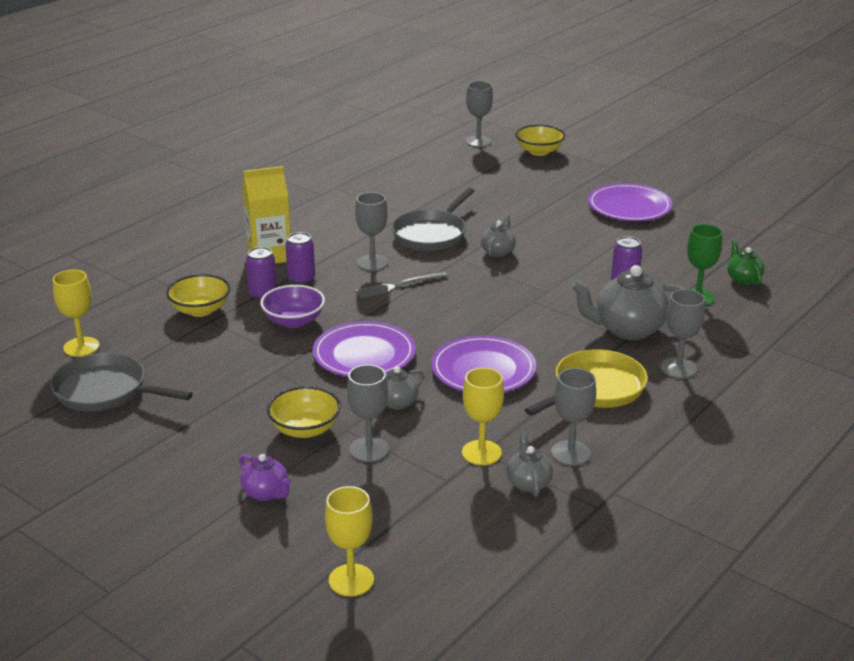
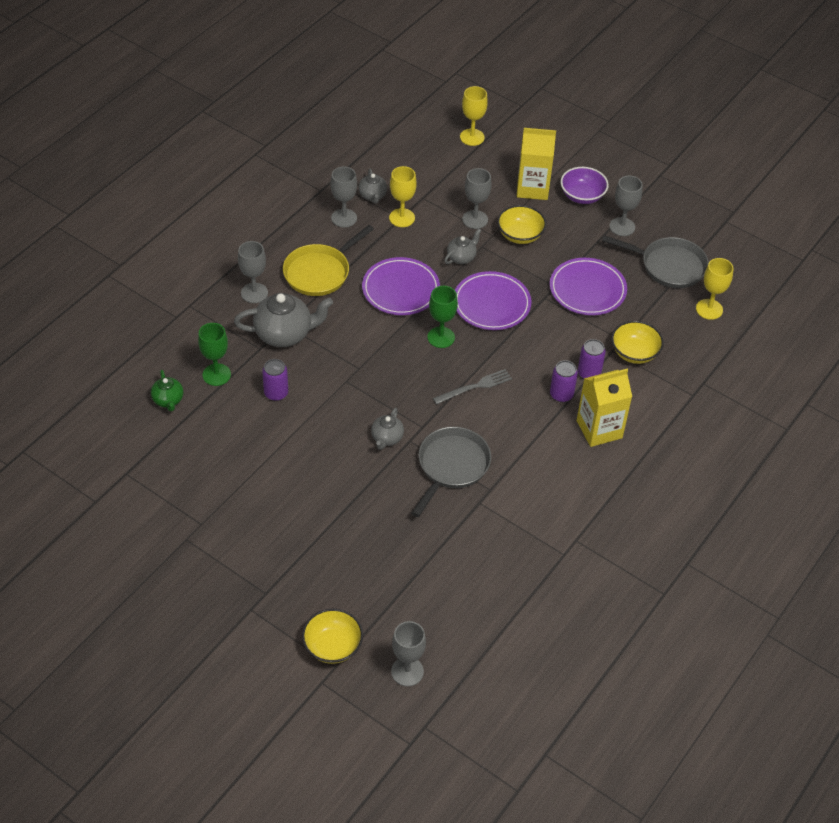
camera: 175 degrees right, 20 degrees up
purple teapot [239,454,291,501] -> yellow carton [517,128,556,200]
purple bowl [260,285,325,328] -> purple bowl moved to [561,167,608,204]
grey goblet [355,192,388,271] -> grey goblet moved to [609,176,643,236]
purple plate [588,183,672,221] -> purple plate moved to [550,258,627,315]
none -> green goblet [427,286,458,348]

